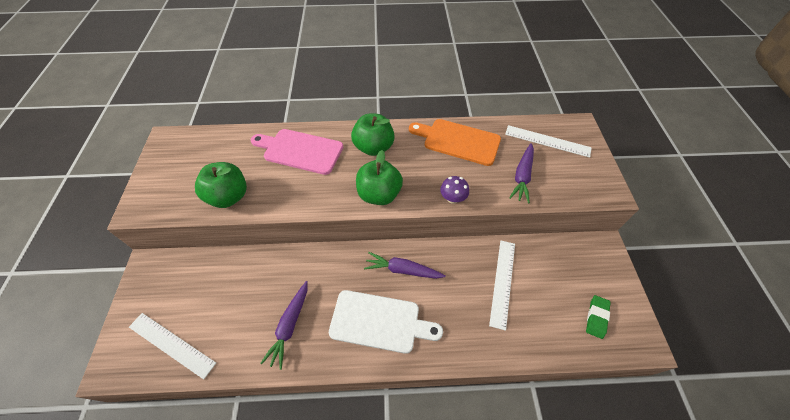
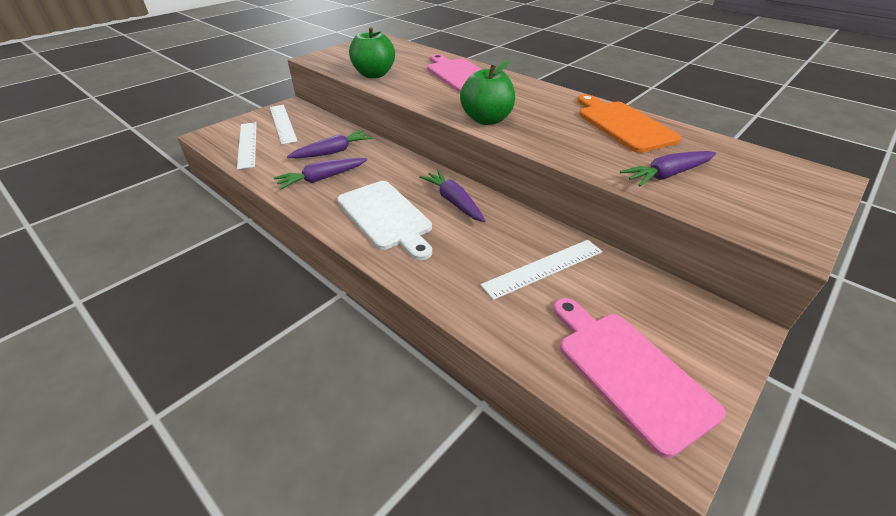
camera: 45 degrees right, 15 degrees down
green apple [351,114,395,156] -> none
purple mushroom [440,176,469,204] -> none
white ruler [505,125,592,158] -> white ruler moved to [270,105,298,145]
green eraser [586,295,611,339] -> pink cutting board [553,298,725,458]
none -> purple carrot [287,130,372,158]

